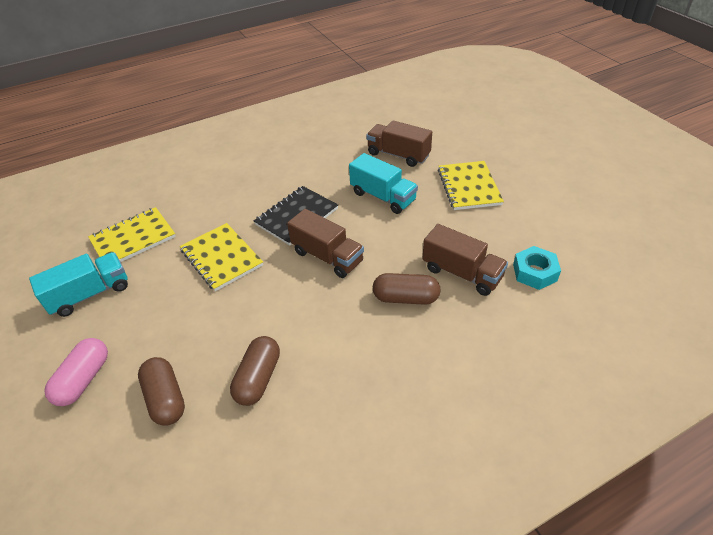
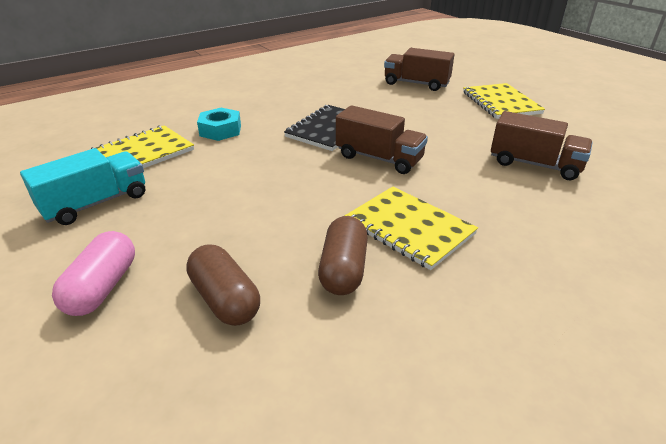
camera: 10 degrees left, 10 degrees down
yellow notebook [180,223,263,291] -> yellow notebook moved to [345,187,478,270]
turquoise truck [349,153,418,214] -> none
brown capsule [373,273,441,305] -> none
turquoise nut [513,246,561,290] -> turquoise nut moved to [197,108,241,141]

